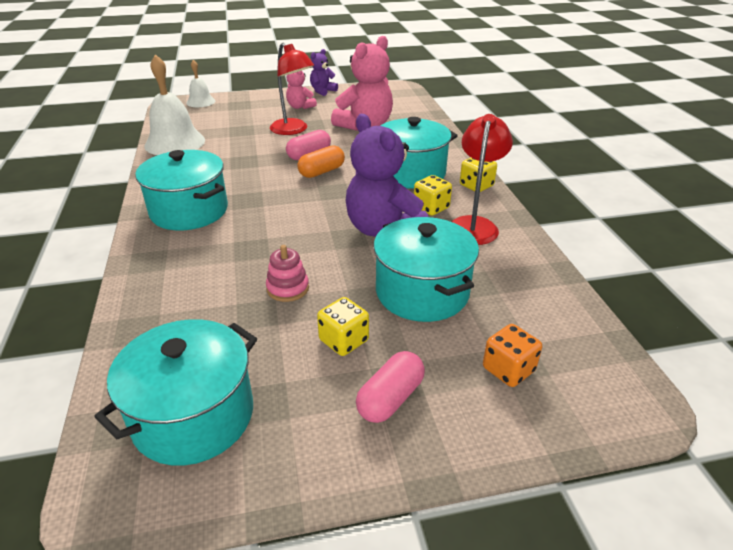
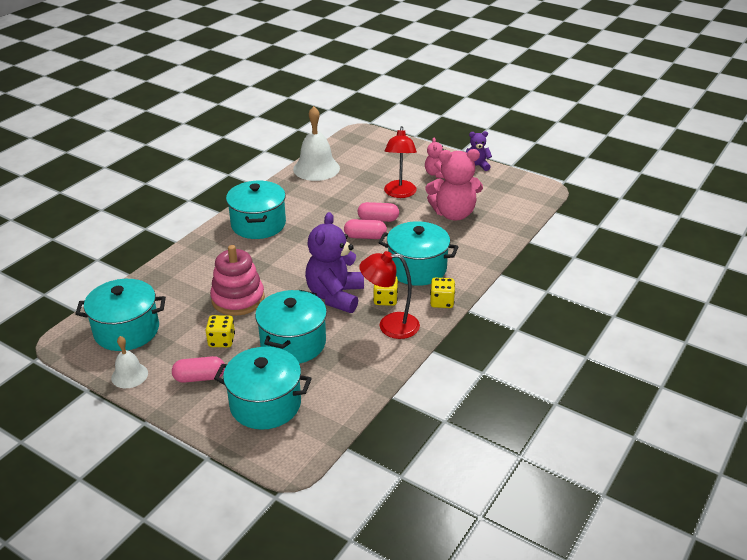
camera: 45 degrees right, 0 degrees up
white bell [186,60,215,107] -> white bell moved to [111,336,148,388]
pink stacking toy [266,245,309,302] -> pink stacking toy [210,245,265,316], size x1.88
orange capsule [297,145,345,178] -> pink capsule [344,219,387,239]
red lamp [451,114,513,245] -> red lamp turned 150 degrees counterclockwise [359,251,420,339]
orange dice [483,324,542,387] -> turquoise pot [214,347,312,430]

